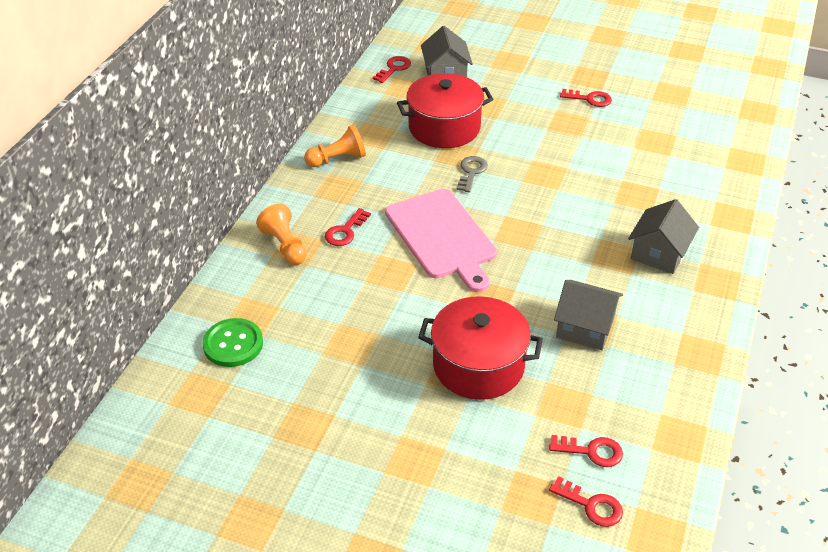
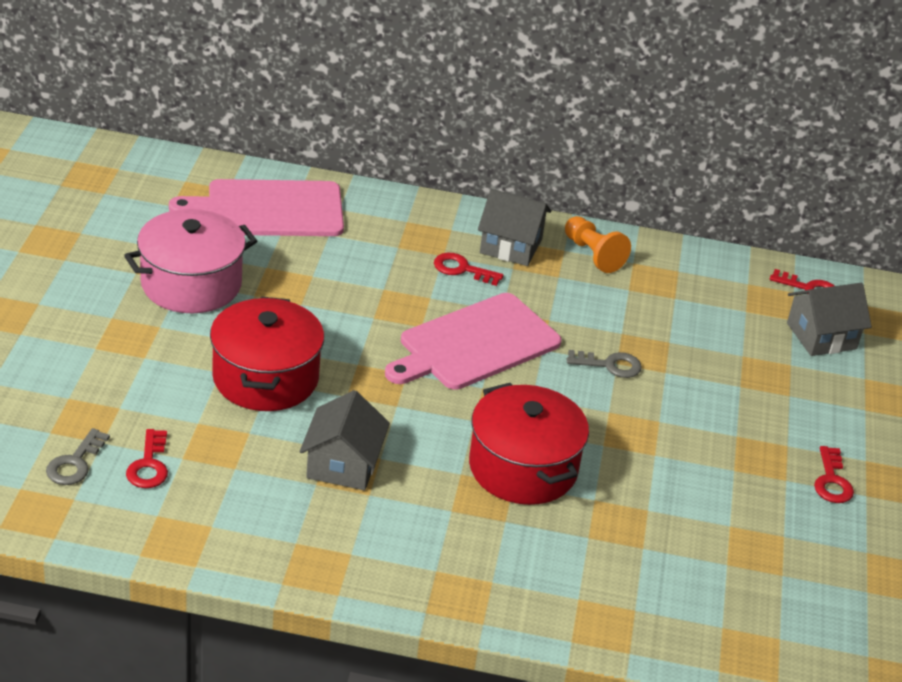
camera: 75 degrees right, 5 degrees down
green button [203,318,263,367] -> pink cutting board [169,179,344,236]
orange pawn [256,204,307,265] -> none
red pot [397,73,494,148] -> red pot moved to [469,383,589,505]
red key [549,476,623,527] -> grey key [46,428,110,485]
grey house [628,199,699,274] -> grey house moved to [478,189,551,266]
none -> pink pot [124,209,257,313]

